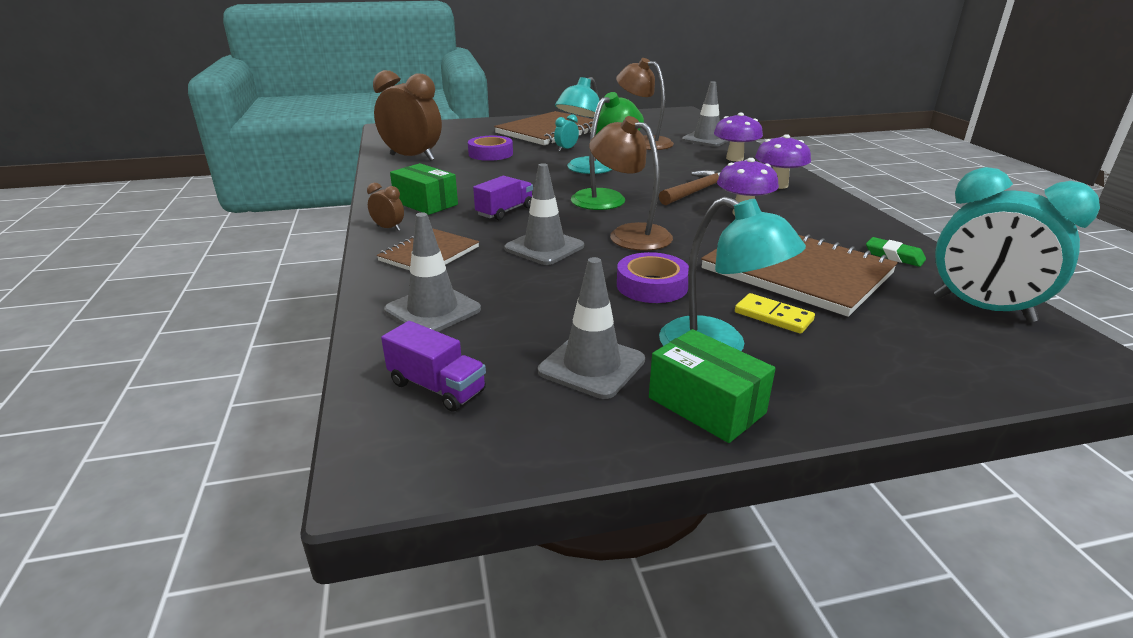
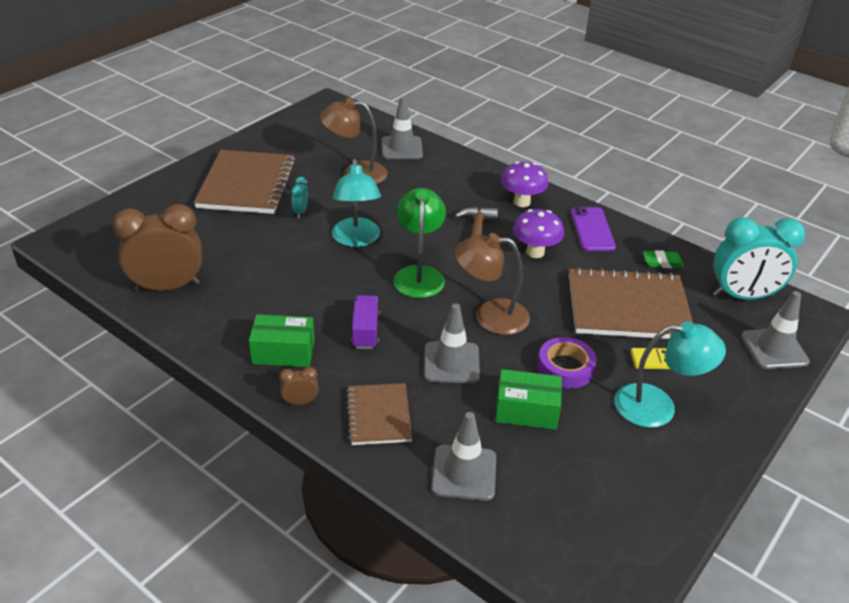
camera: 40 degrees left, 10 degrees up
purple truck [381,321,486,412] -> none
purple tape [468,136,513,161] -> none
grey traffic cone [538,257,645,399] -> grey traffic cone moved to [742,291,810,369]
green box [649,329,776,443] -> green box moved to [495,369,562,430]
purple mushroom [714,113,763,161] -> none
none -> purple phone [571,207,616,251]

